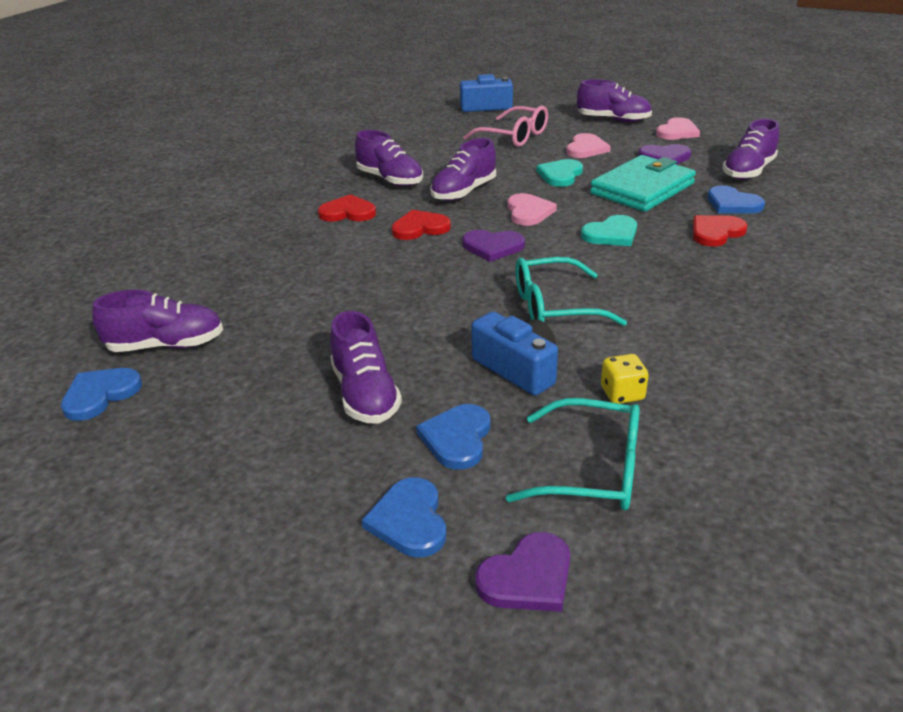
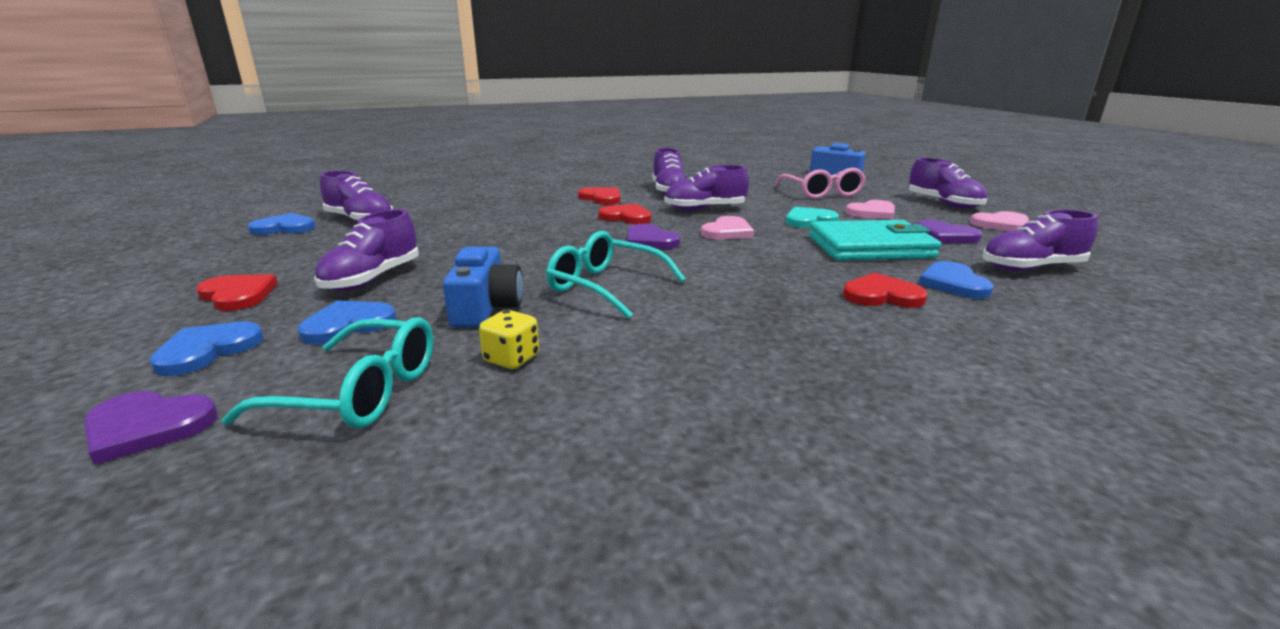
camera: 40 degrees right, 10 degrees down
turquoise glasses [506,398,640,510] -> turquoise glasses turned 45 degrees counterclockwise [222,317,434,429]
turquoise heart [581,215,637,246] -> none
none -> red heart [196,274,278,311]

